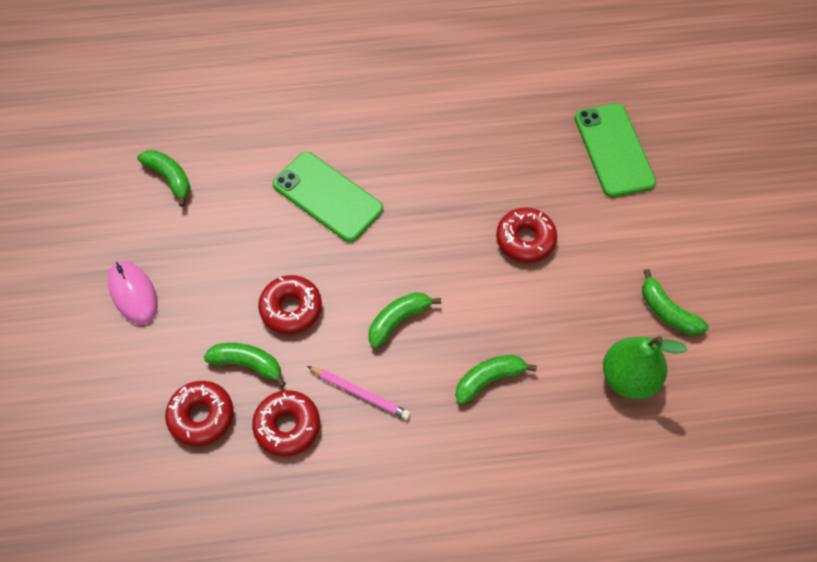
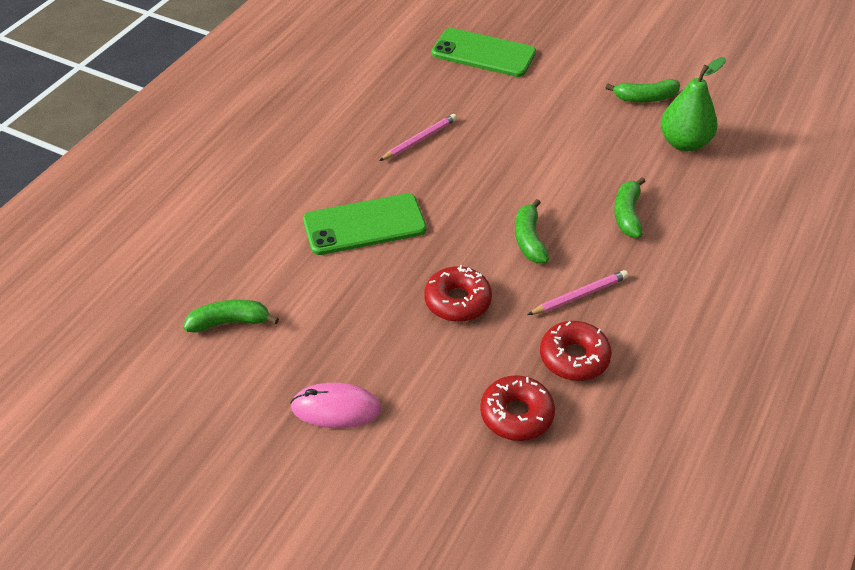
camera: 55 degrees left, 15 degrees down
green banana [204,343,286,388] -> none
red donut [496,208,557,263] -> none
none -> pink pencil [379,114,457,161]

